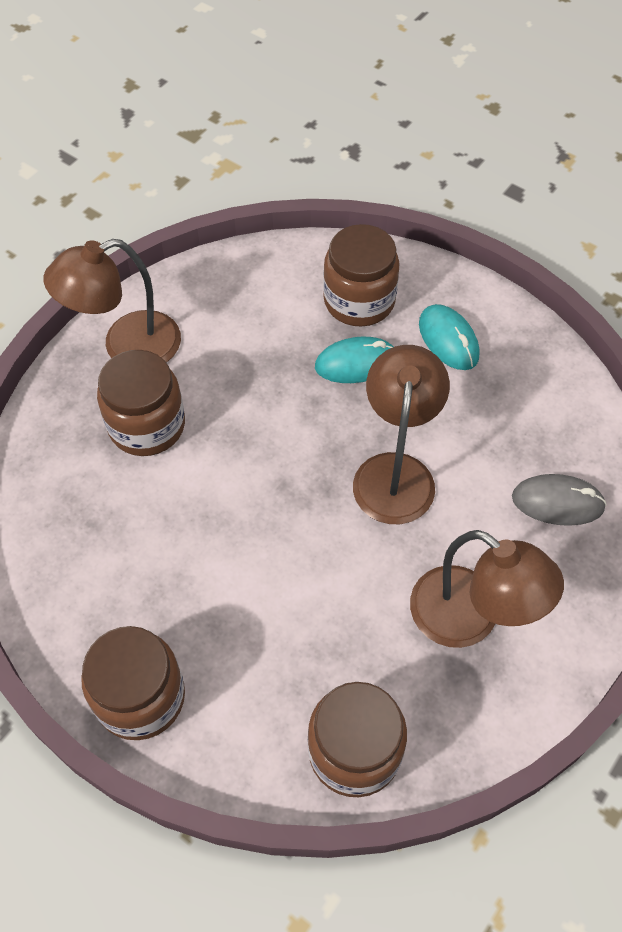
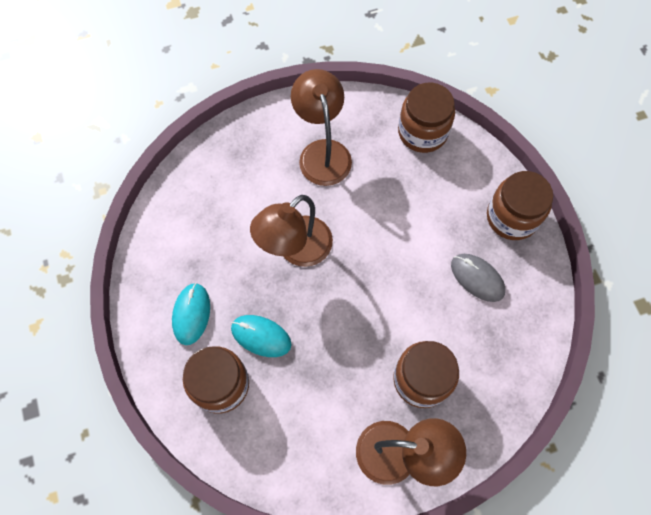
camera: 145 degrees left, 10 degrees up
grey mouse [512,474,607,526] -> grey mouse moved to [451,254,505,302]

